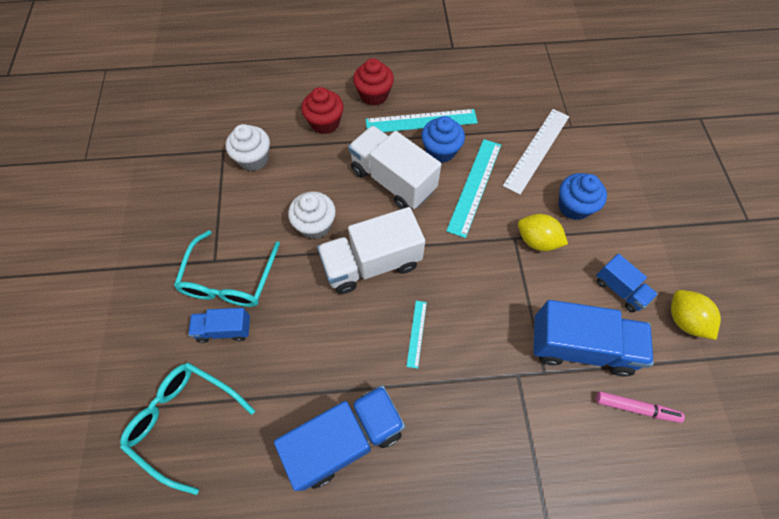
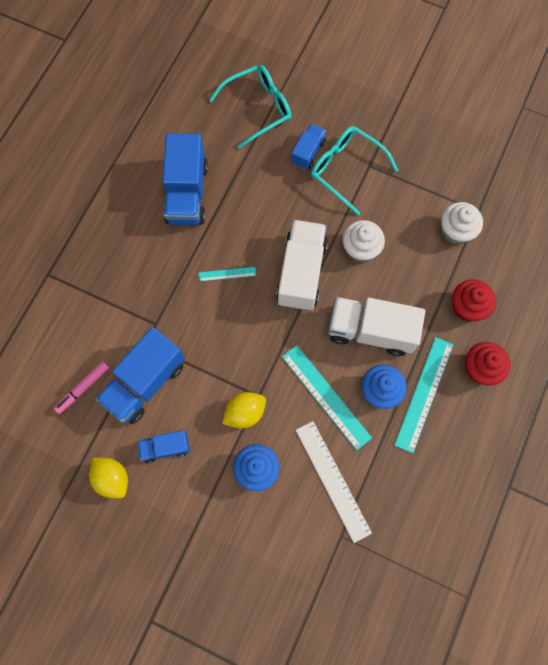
camera: 120 degrees right, 10 degrees up
white truck [348,126,441,209] -> white truck turned 150 degrees counterclockwise [328,297,425,356]
turquoise ruler [406,301,427,369] -> turquoise ruler turned 45 degrees counterclockwise [199,267,256,281]
yellow lemon [671,290,721,340] -> yellow lemon turned 45 degrees clockwise [89,457,128,498]

